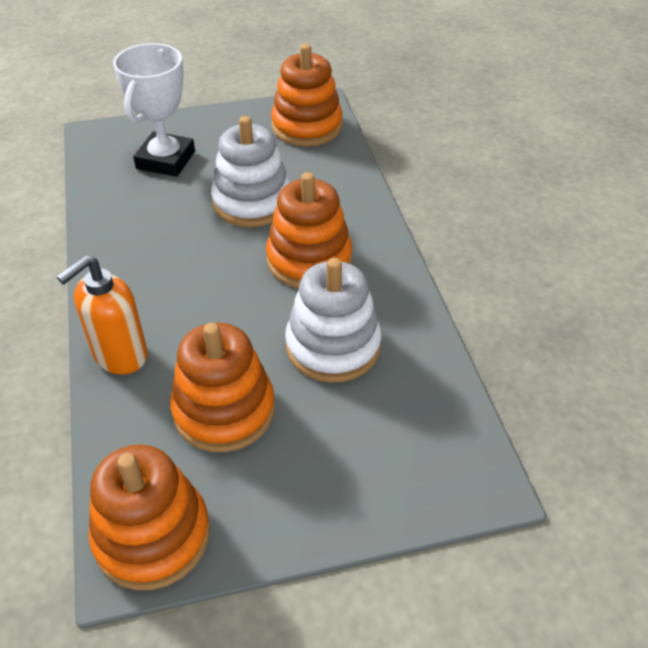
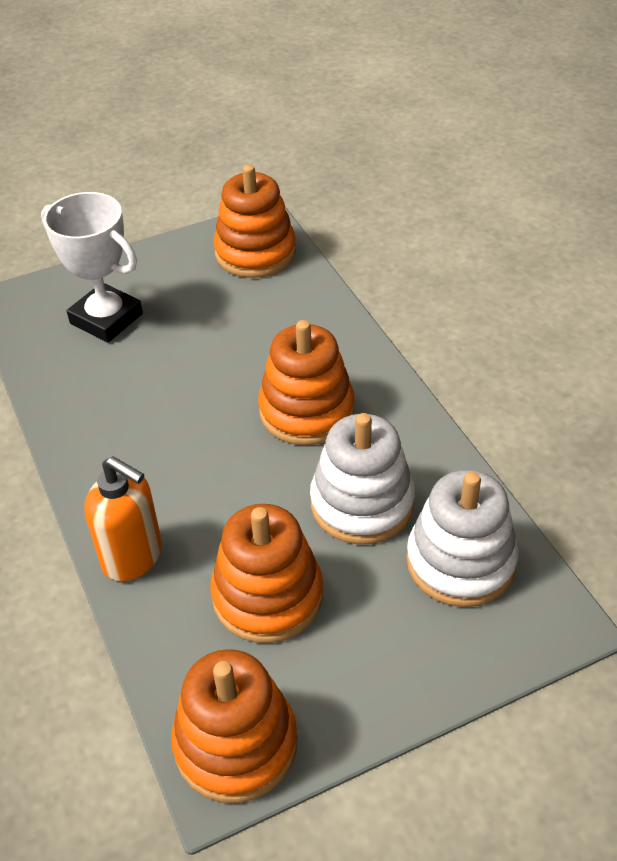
camera: 10 degrees left, 0 degrees up
orange soap dispenser [57,255,148,375] -> orange soap dispenser turned 90 degrees counterclockwise [84,456,162,581]
white trophy [113,43,195,177] -> white trophy turned 60 degrees counterclockwise [41,192,143,343]
white stacking toy [211,116,290,227] -> white stacking toy moved to [406,470,518,607]

